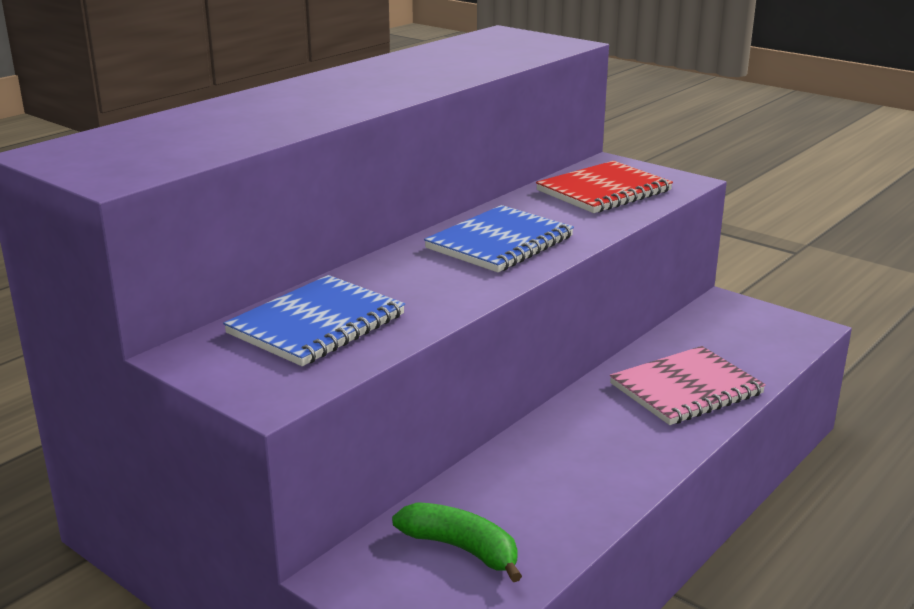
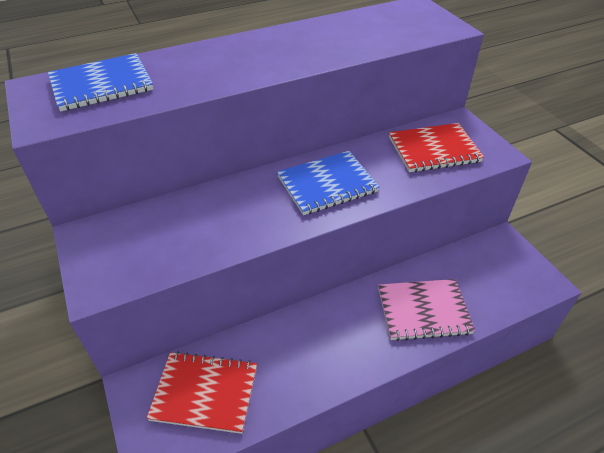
camera: 25 degrees right, 20 degrees up
blue notebook [223,275,405,366] -> blue notebook moved to [48,53,153,111]
green banana [392,502,522,582] -> red notebook [147,351,257,434]

